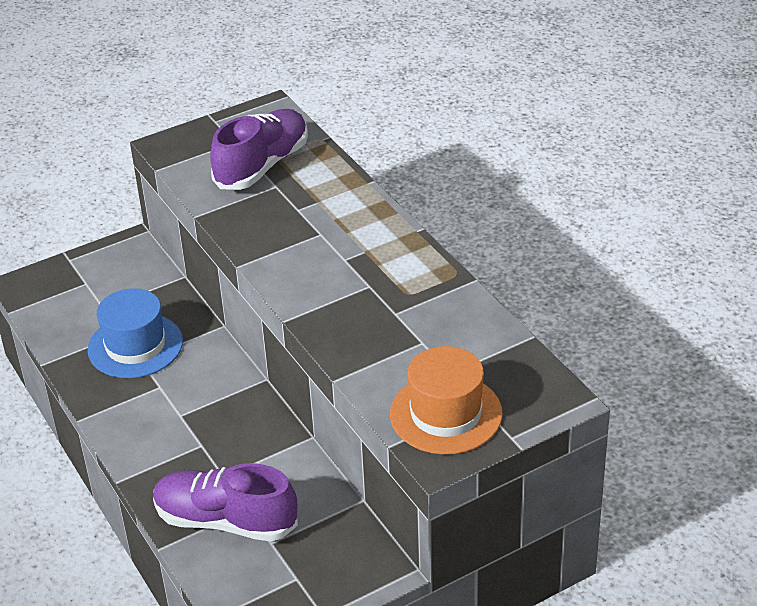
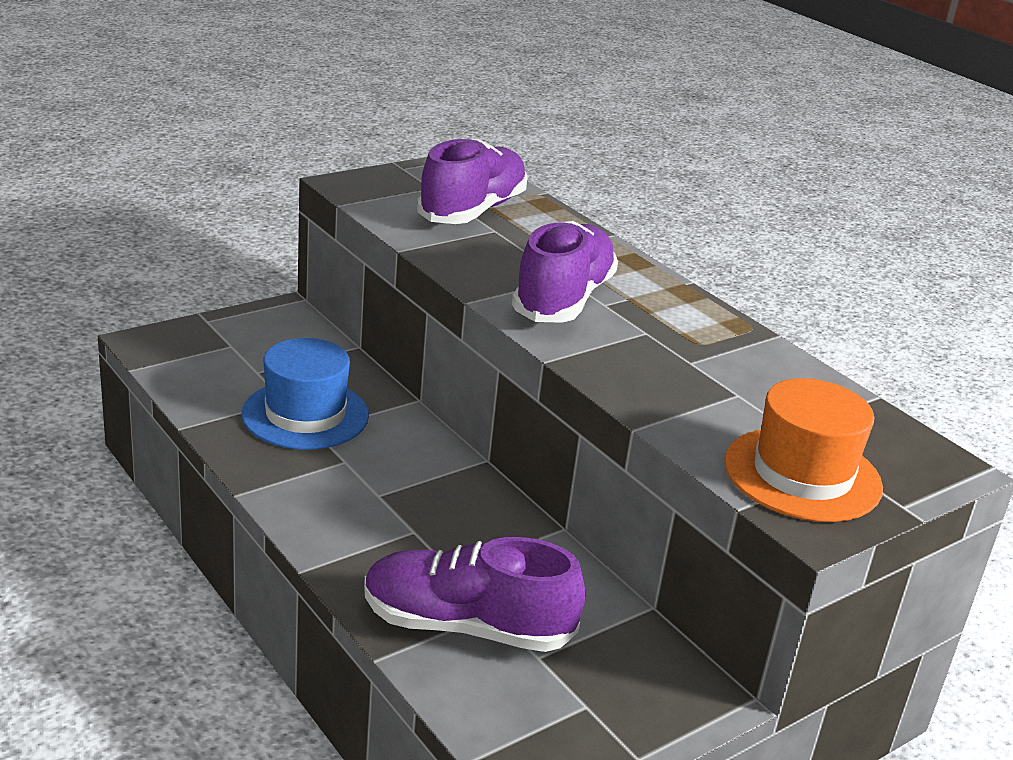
camera: 10 degrees left, 10 degrees down
none -> purple shoe [512,221,618,323]

